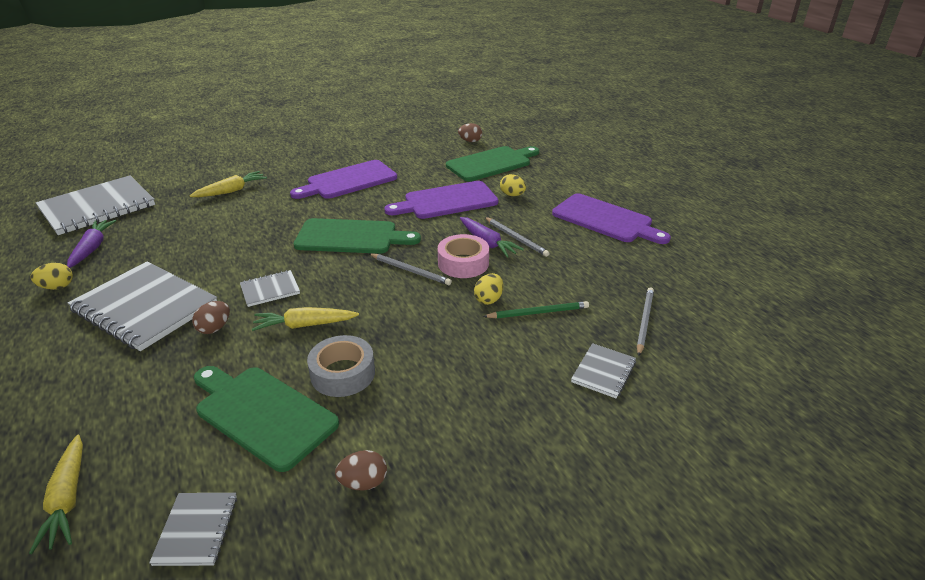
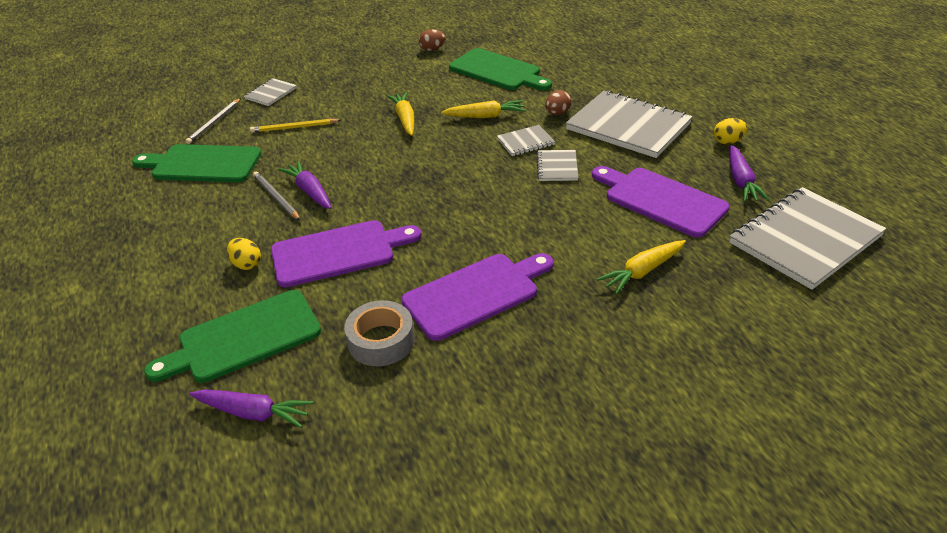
camera: 175 degrees left, 5 degrees up
yellow carrot [29,435,83,554] -> yellow carrot moved to [387,92,414,136]
grey notebook [149,493,237,566] -> grey notebook moved to [537,150,578,181]
green cutting board [294,218,421,254] -> green cutting board moved to [132,144,262,183]
grey tape [307,335,375,397] -> grey tape moved to [344,300,415,366]
grey pencil [369,253,452,285] -> none
pink tape [438,234,489,278] -> none
brown egg [458,123,482,142] -> purple carrot [189,389,313,428]
yellow egg [474,273,503,305] -> none
green pencil [483,301,589,318] -> yellow pencil [250,119,341,133]
purple cutting board [552,193,671,244] -> purple cutting board moved to [592,166,730,238]

